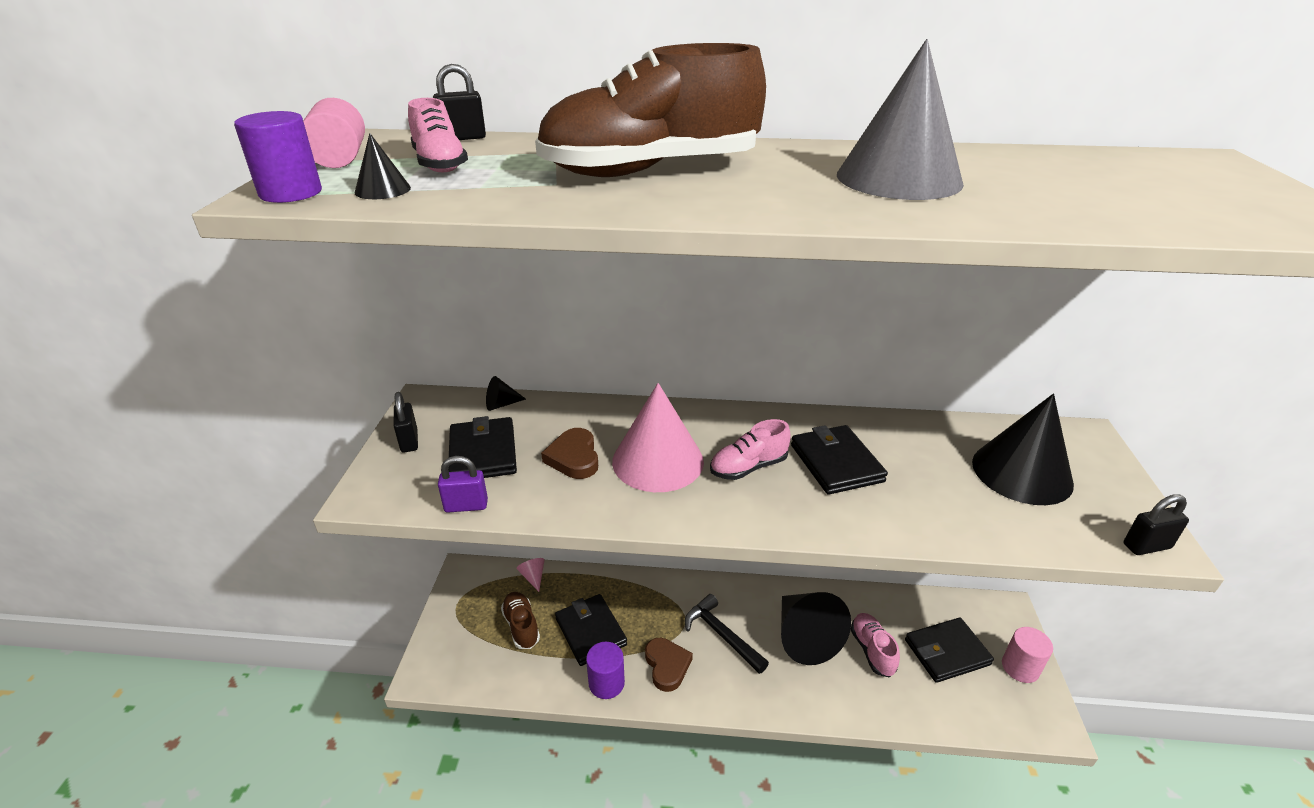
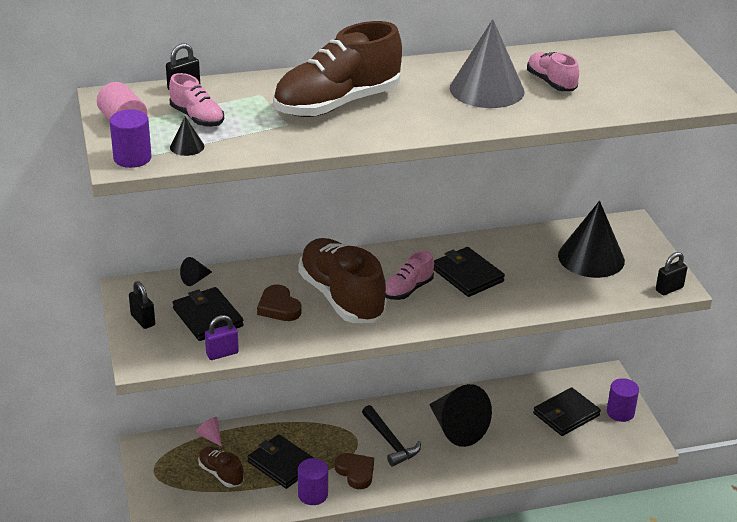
camera: 20 degrees left, 0 degrees up
pink cone [612,383,704,492] -> brown shoe [298,238,387,323]
black hammer [685,594,769,674] -> black hammer turned 150 degrees counterclockwise [362,405,421,467]
pink shoe [851,613,900,678] -> pink shoe moved to [527,52,579,91]
pink cylinder [1002,627,1053,683] -> purple cylinder [607,378,639,422]

